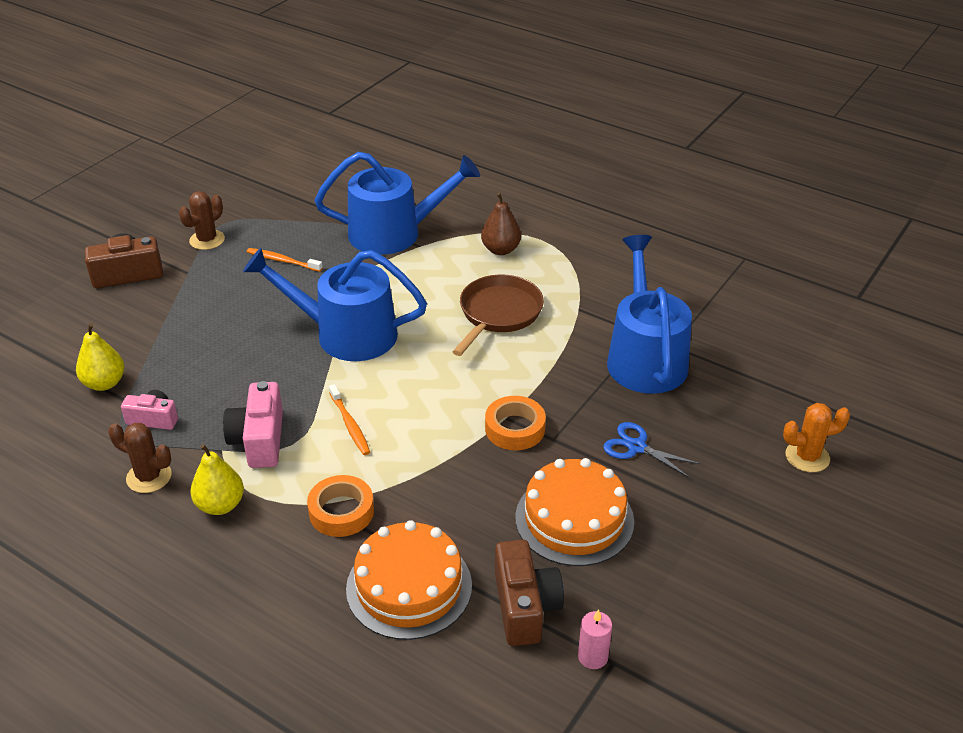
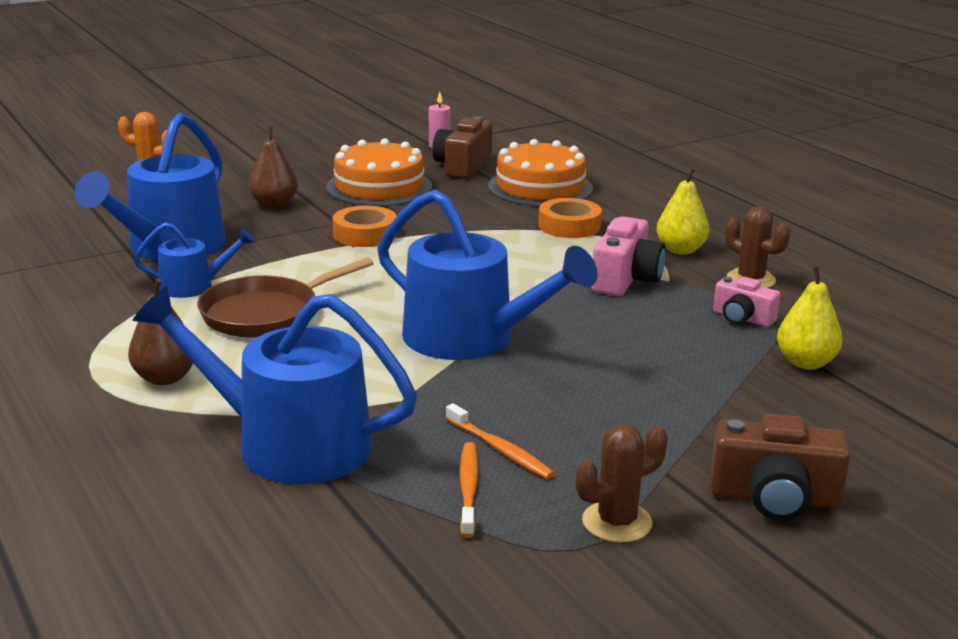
camera: 155 degrees left, 15 degrees down
orange toothbrush [329,384,370,455] -> orange toothbrush moved to [460,442,479,538]
blue scissors [603,422,701,478] -> brown pear [249,126,298,208]
none -> blue watering can [134,222,255,298]

